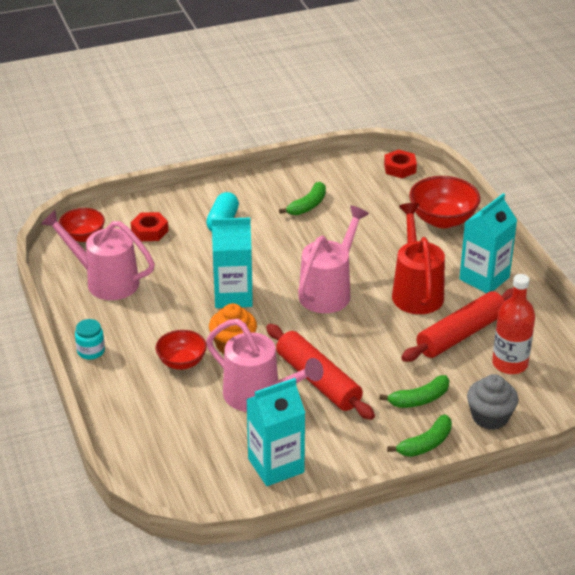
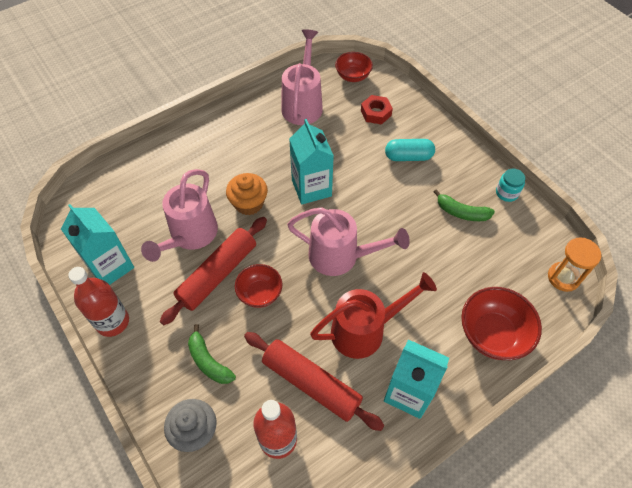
camera: 75 degrees right, 20 degrees up
turquoise jar [75,319,105,360] -> turquoise jar moved to [496,169,525,202]
red bowl [155,330,207,370] -> red bowl moved to [235,264,282,308]
red nut [384,150,417,178] -> orange hourglass [548,237,601,292]
green banana [387,414,452,457] -> none
none -> red bottle [68,267,129,337]

